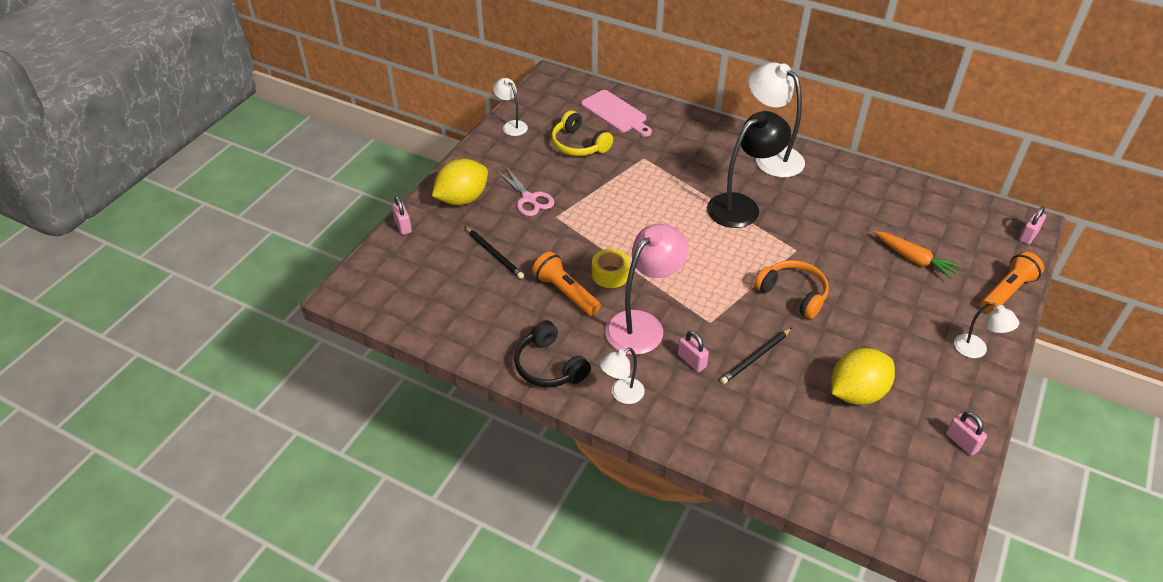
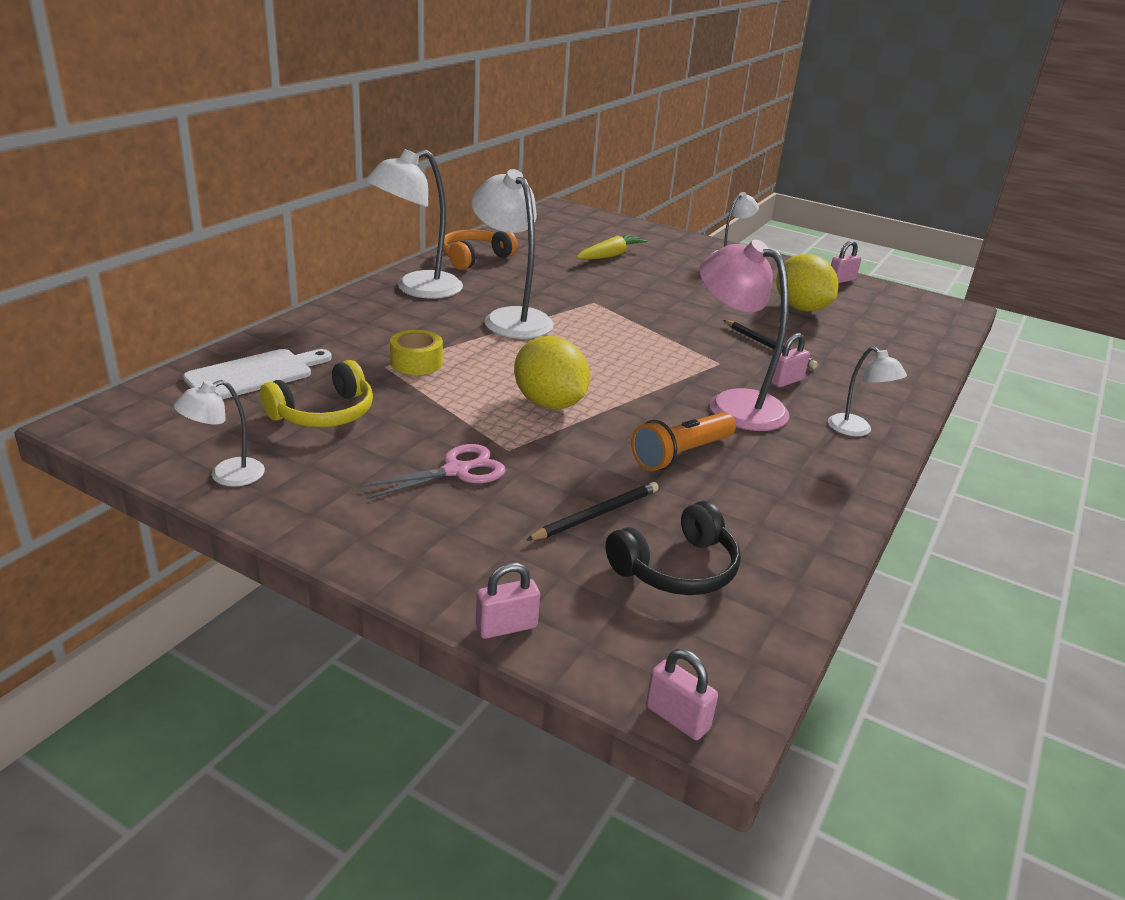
camera: 90 degrees left, 15 degrees down
yellow lemon [432,159,488,205] -> yellow lemon moved to [514,336,590,410]
black headphones [514,320,591,387] -> black headphones moved to [605,501,741,595]
pink cutting board [581,90,652,137] -> white cutting board [183,349,332,399]
yellow tape [592,249,630,288] -> yellow tape moved to [390,330,443,375]
black lamp [707,111,791,228] -> white lamp [471,169,554,339]
orange headphones [754,260,829,319] -> orange headphones moved to [443,230,518,270]
orange carrot [874,231,961,279] -> yellow carrot [577,234,648,260]
orange flashlight [980,251,1044,313] -> none
pink padlock [1019,206,1046,245] -> pink padlock moved to [646,649,718,740]

